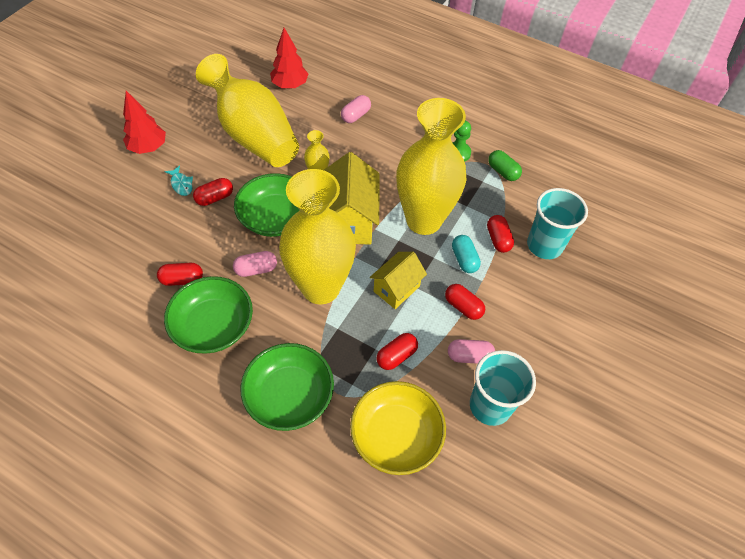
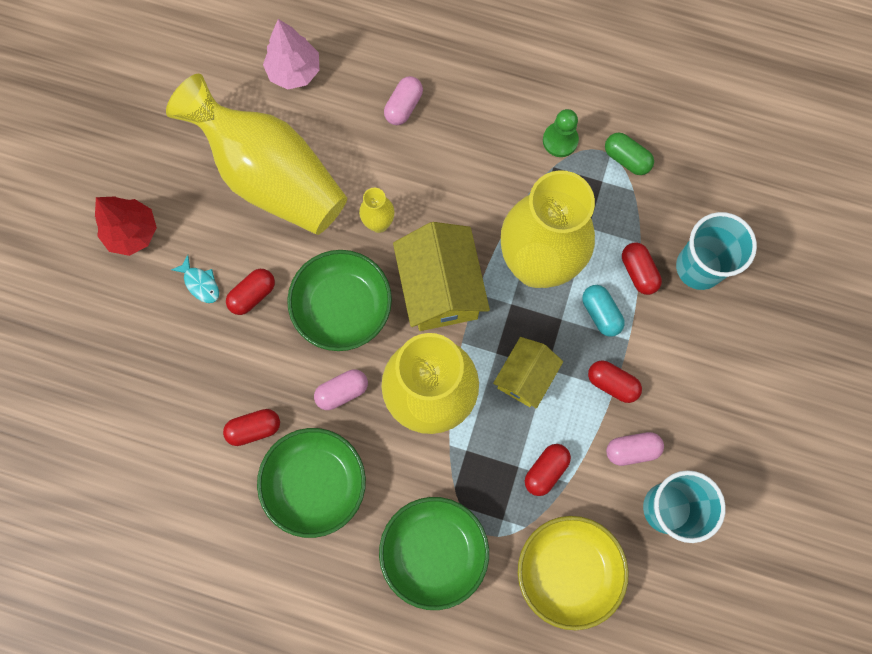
camera: 10 degrees left, 20 degrees up
red tree [270,28,308,89] -> pink tree [263,19,319,90]

